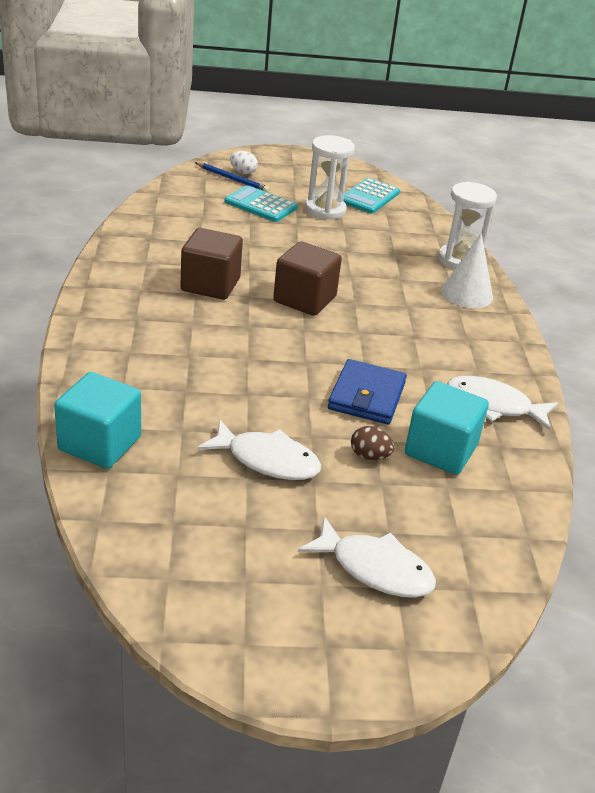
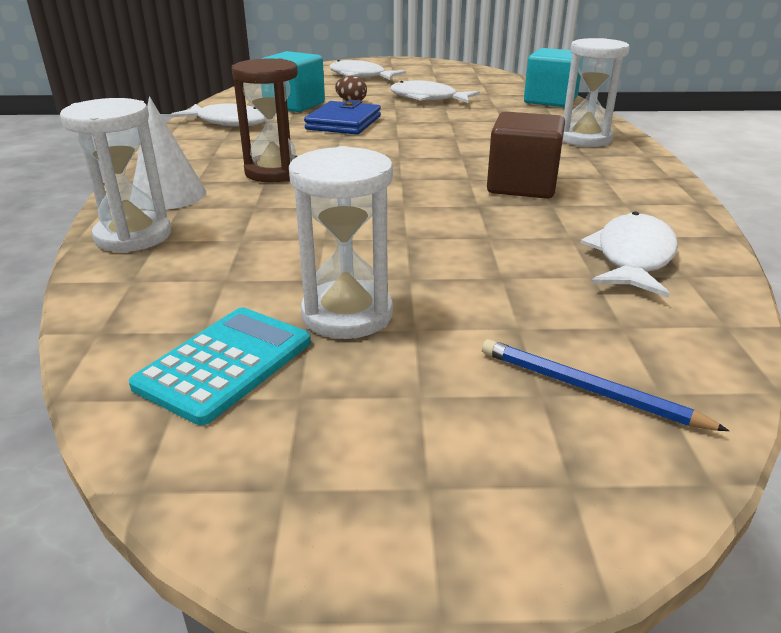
camera: 175 degrees left, 5 degrees down
turquoise calculator [225,185,298,222] -> none
white egg [230,151,258,174] -> none
brown cube [273,241,342,316] -> none
none -> brown hourglass [232,59,298,182]
none -> white hourglass [563,38,630,147]
none -> white fish [580,212,678,297]

